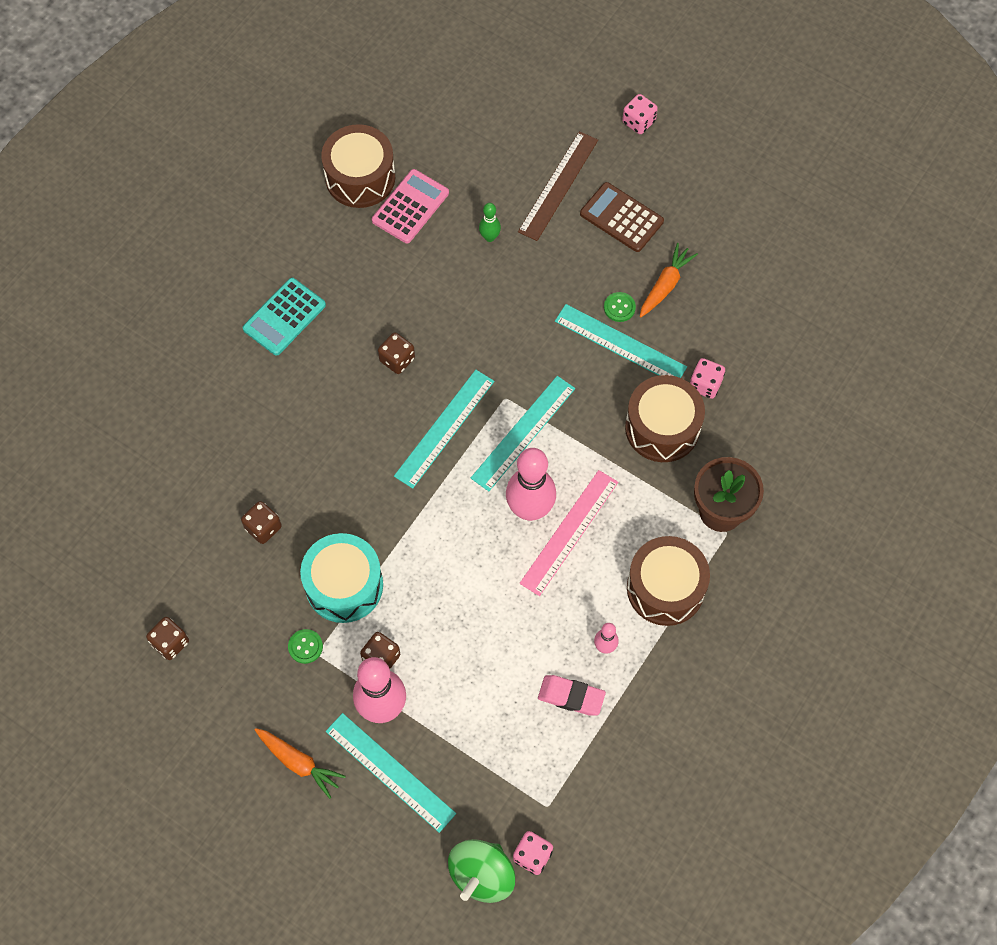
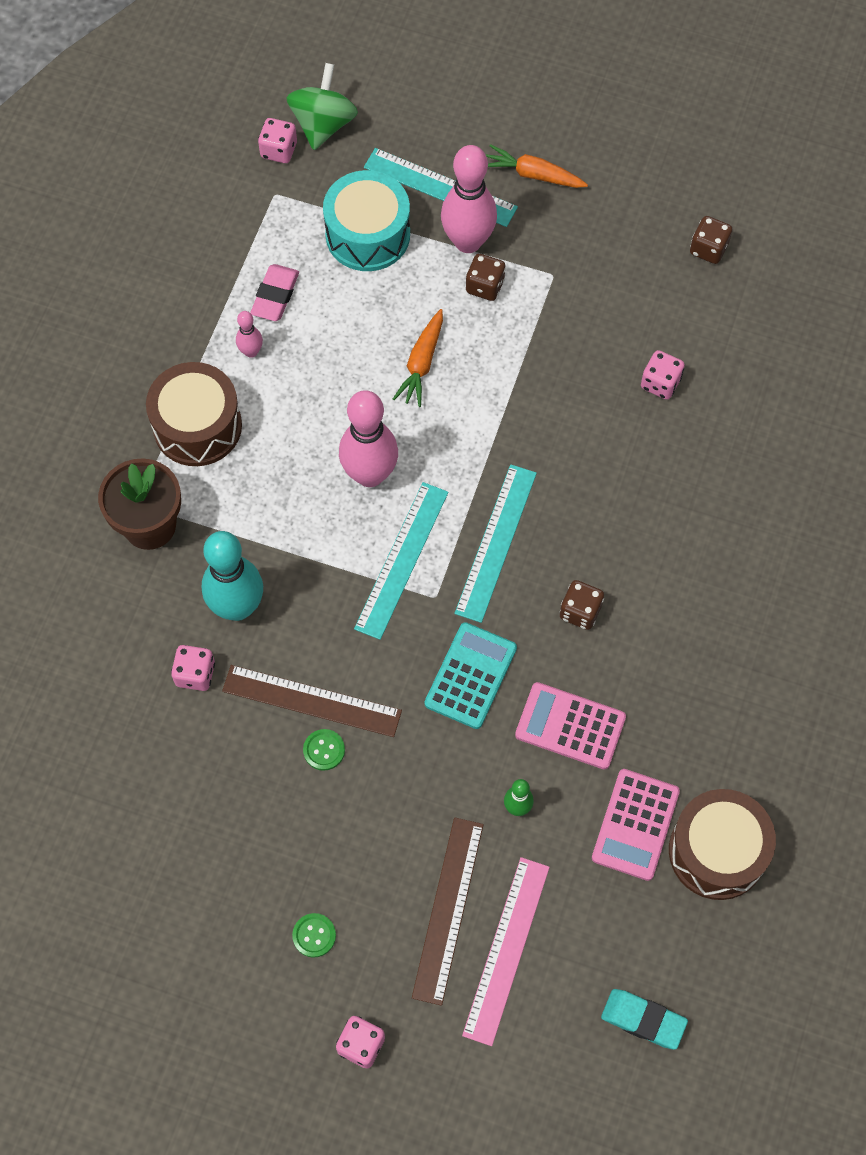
camera: 165 degrees right, 0 degrees up
brown dice [241,501,282,544] -> pink dice [641,350,685,399]
turquoise calculator [243,278,326,356] -> turquoise calculator moved to [425,622,517,729]
green button [288,629,323,664] -> green button moved to [292,913,336,958]
turquoise drum [300,533,383,623] -> turquoise drum moved to [323,170,410,271]
pink ruler [519,470,618,596] -> pink ruler moved to [462,857,550,1046]
pink eraser [538,675,606,716] -> pink eraser turned 75 degrees counterclockwise [250,264,299,321]
turquoise ruler [555,304,687,378] -> brown ruler [222,665,402,737]
brown calculator [580,182,664,252] -> none
brown drum [625,375,705,462] -> turquoise bowling pin [202,531,263,621]
orange carrot [640,243,698,317] -> orange carrot moved to [393,309,443,407]
none -> pink calculator [515,682,626,770]
none -> turquoise eraser [601,989,688,1049]

